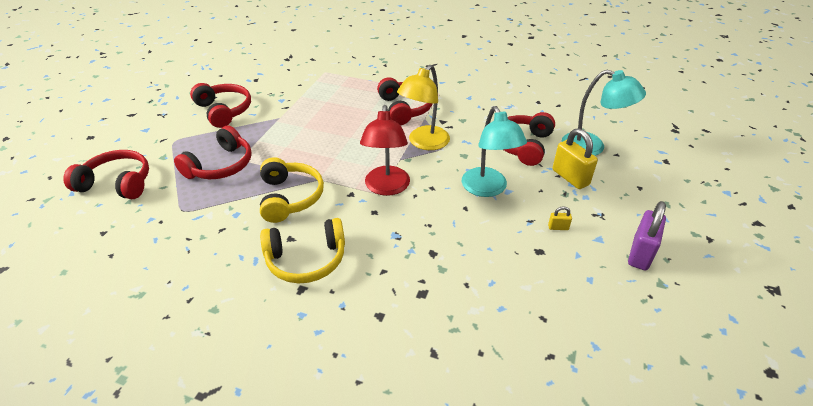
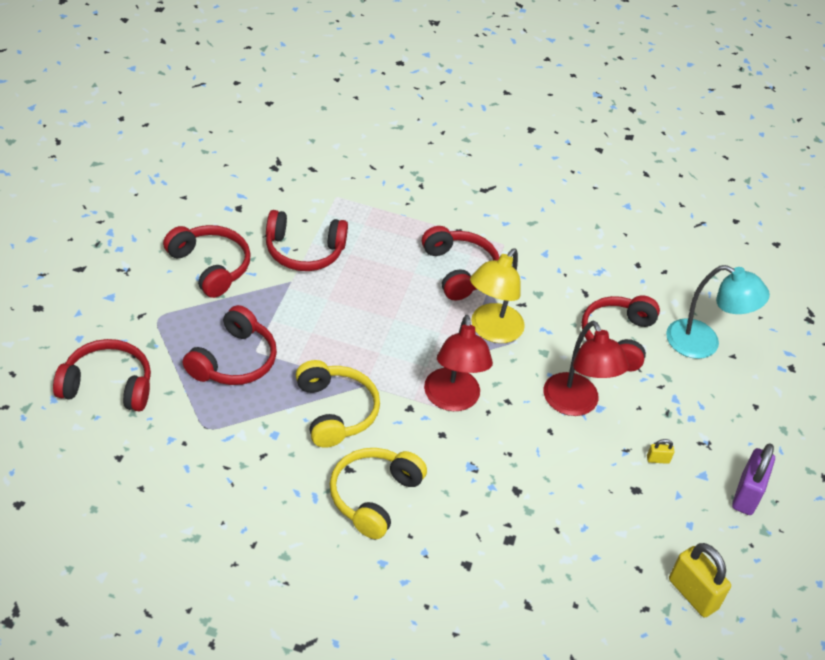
camera: 10 degrees left, 5 degrees up
yellow headphones [260,218,345,283] -> yellow headphones turned 135 degrees clockwise [330,448,427,539]
turquoise lamp [462,106,527,197] -> red lamp [543,321,629,416]
yellow padlock [553,128,598,189] -> yellow padlock moved to [669,543,731,617]
none -> red headphones [266,210,348,271]

